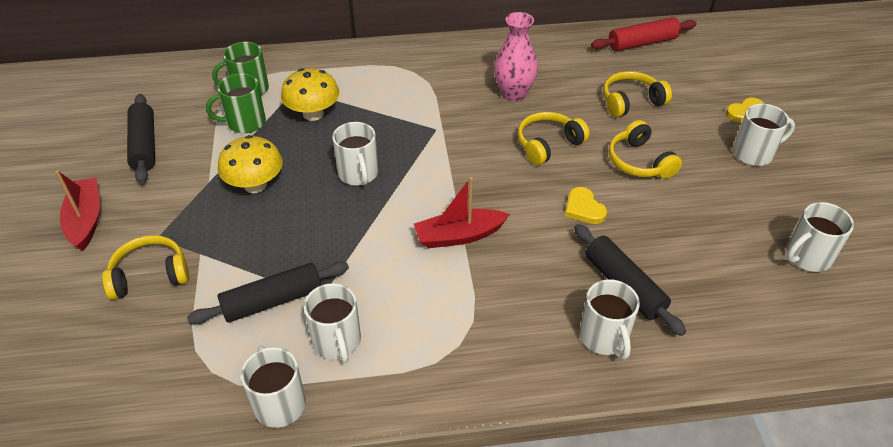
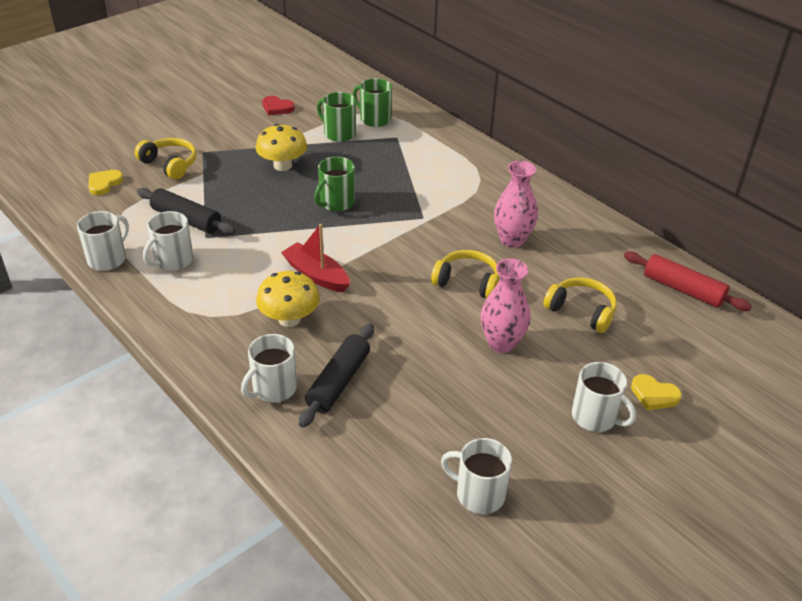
camera: 55 degrees right, 5 degrees down
red boat [55,170,100,251] -> none
black rolling pin [127,94,155,183] -> red heart [262,96,295,116]
yellow mushroom [281,68,339,121] -> yellow mushroom moved to [256,271,320,327]
white mug [332,122,378,185] -> green mug [314,157,355,212]
yellow heart [565,187,607,224] -> yellow heart moved to [88,170,124,195]
yellow headphones [609,120,682,179] -> pink vase [481,258,531,353]

